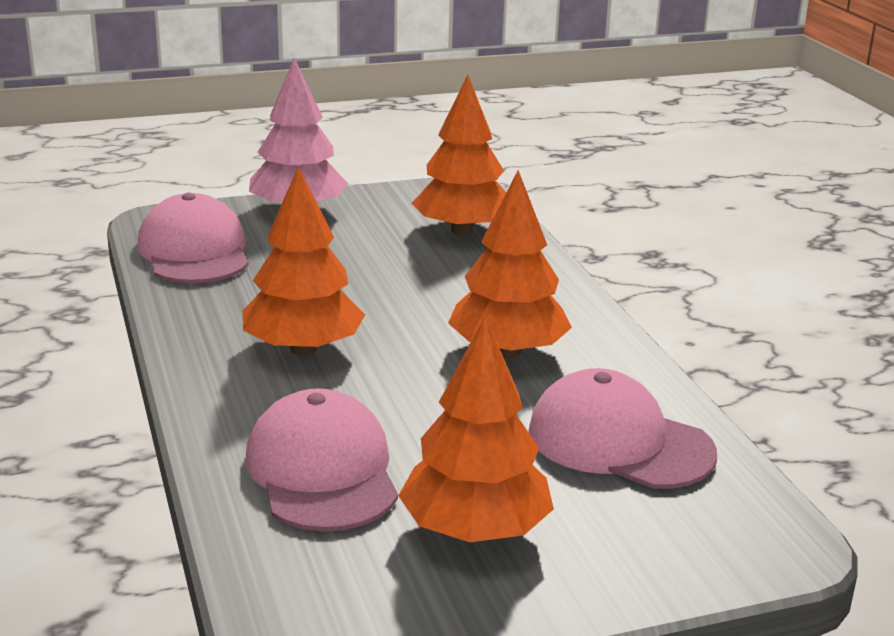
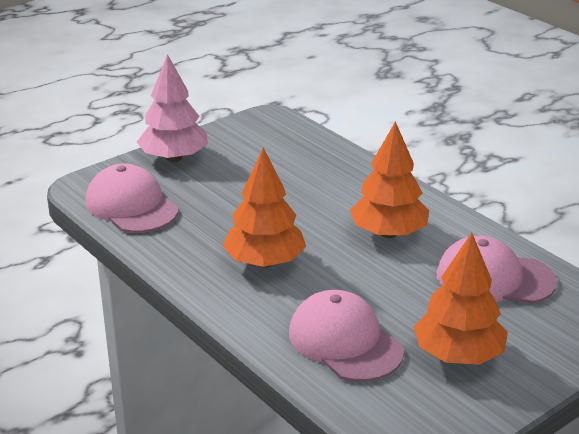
camera: 20 degrees left, 5 degrees up
orange tree [412,75,506,236] -> none

